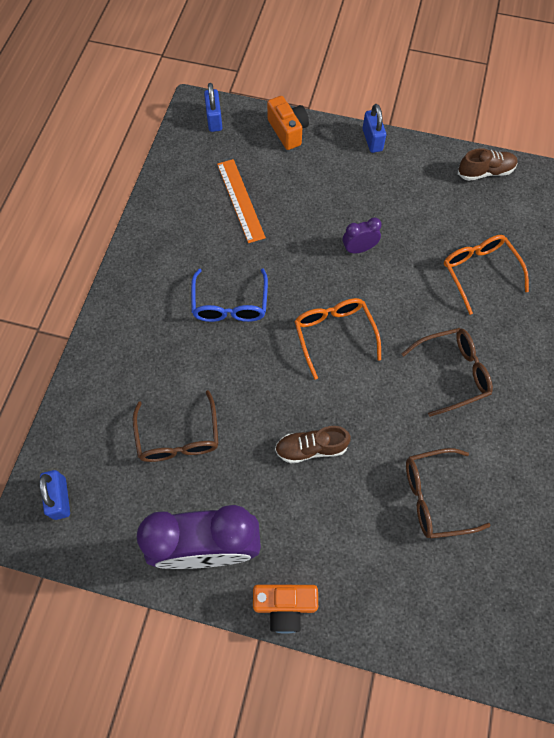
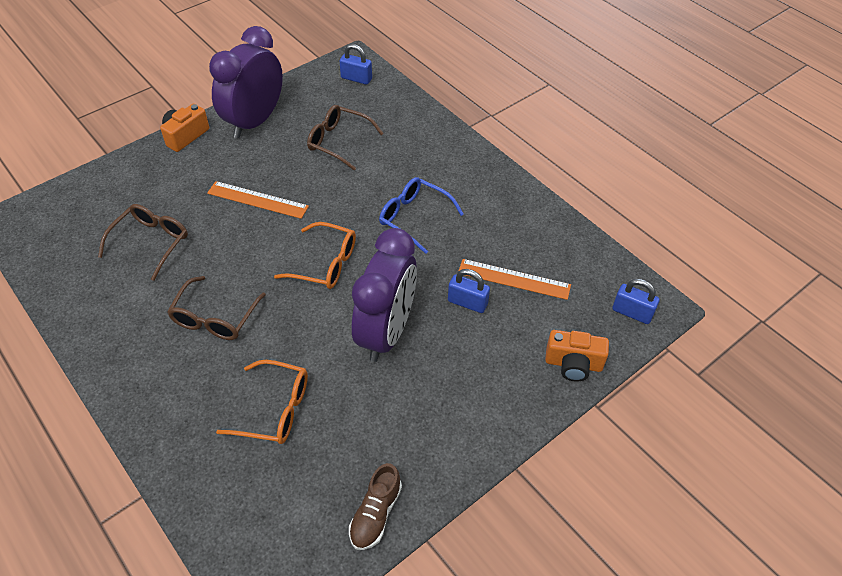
camera: 125 degrees right, 15 degrees down
brown shoe [275,426,351,464] -> orange ruler [207,181,309,219]
purple clock [343,217,382,253] -> purple clock [352,228,417,362], size x2.38
blue padlock [363,104,386,153] -> blue padlock moved to [448,269,490,313]

